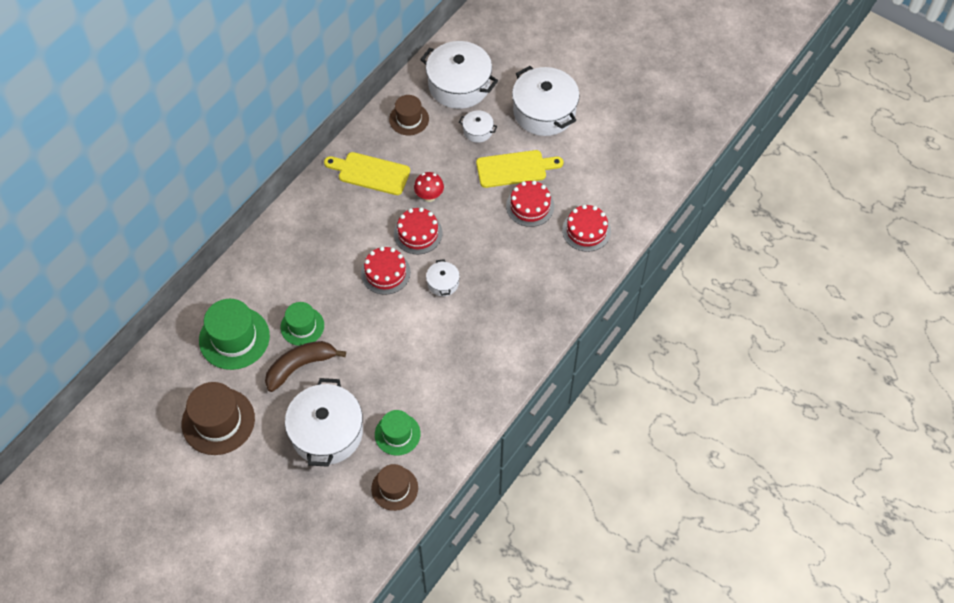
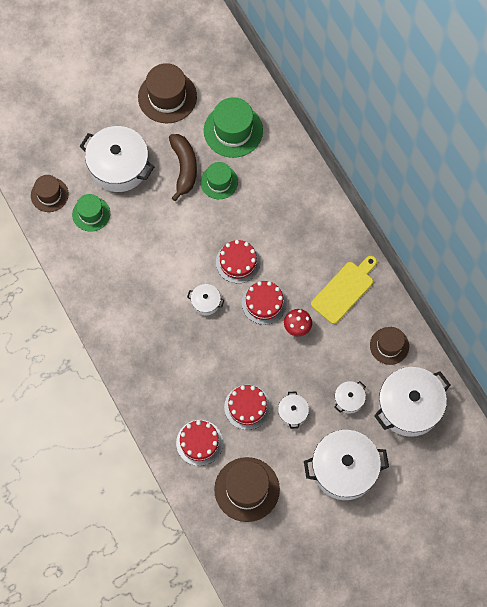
camera: 115 degrees right, 10 degrees up
yellow cutting board [476,150,563,188] -> white pot [278,392,309,429]
none -> brown hat [214,457,280,522]

